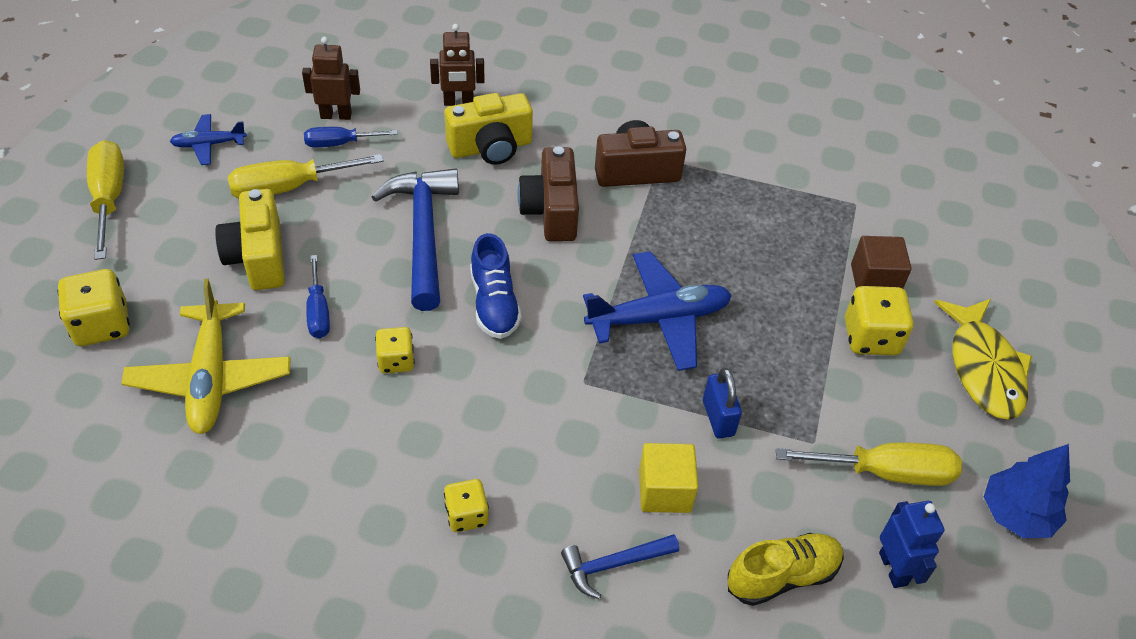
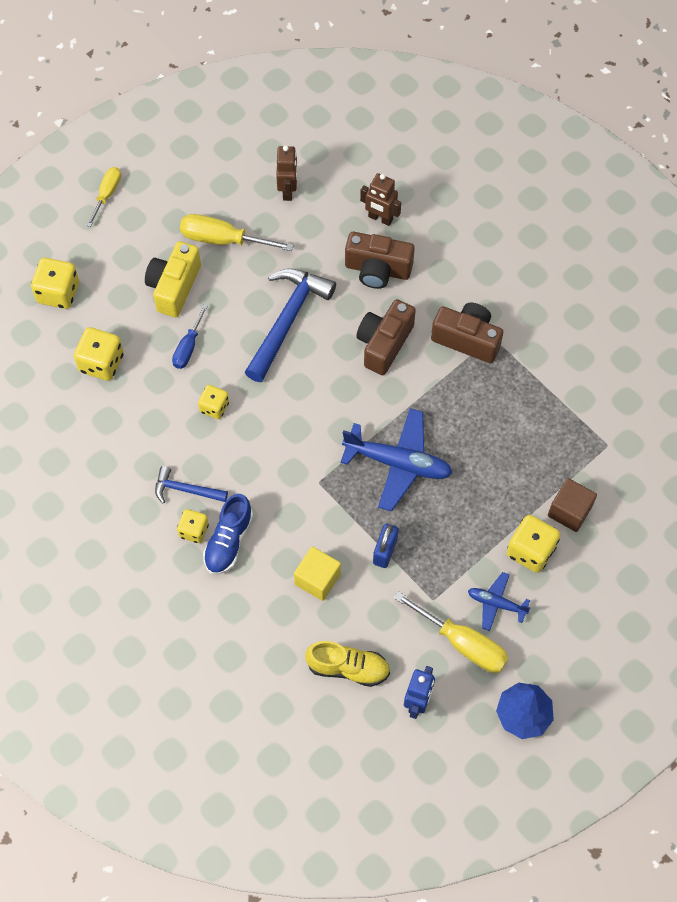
camera: 35 degrees right, 15 degrees up
yellow screwdriver [87,140,124,260] -> yellow screwdriver [86,167,121,227], size x0.63
yellow plane [121,279,291,434] -> yellow dice [74,327,124,381]
blue plane [170,114,247,165] -> blue plane moved to [468,572,530,631]
brown robot [302,37,360,120] -> brown robot turned 60 degrees clockwise [276,145,298,201]
blue screwdriver [304,127,398,147] -> none
yellow camera [445,93,533,165] -> brown camera [345,232,415,289]
blue shoe [470,233,522,339] -> blue shoe moved to [203,494,253,575]
blue hammer [561,534,679,599] -> blue hammer moved to [155,466,228,504]
yellow fish [934,299,1032,420] -> none

